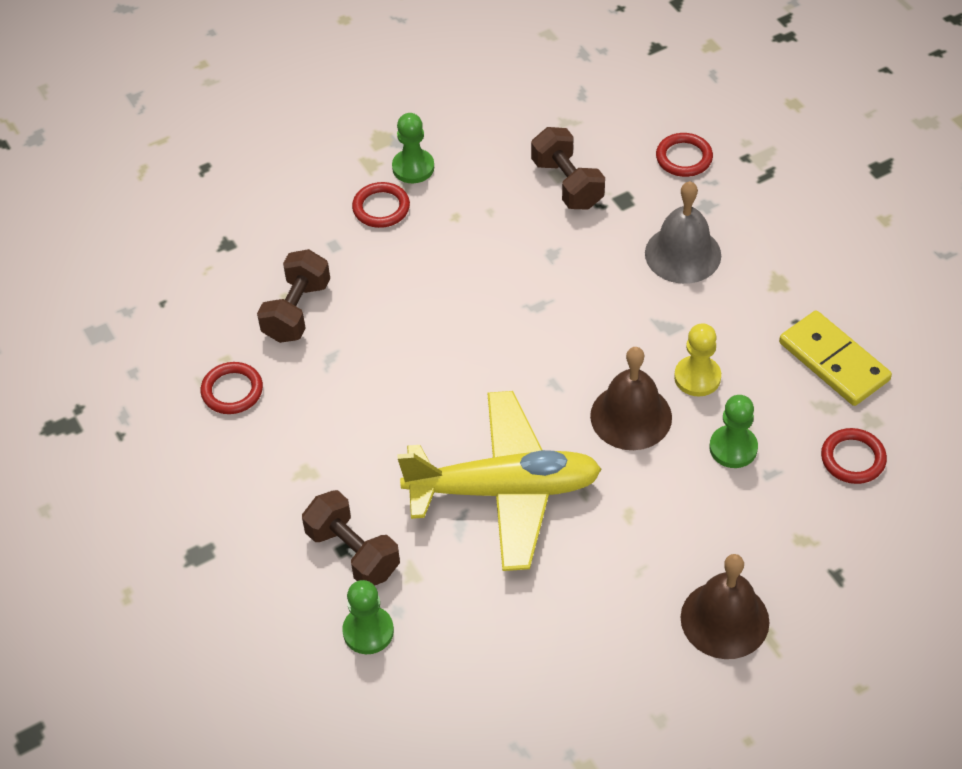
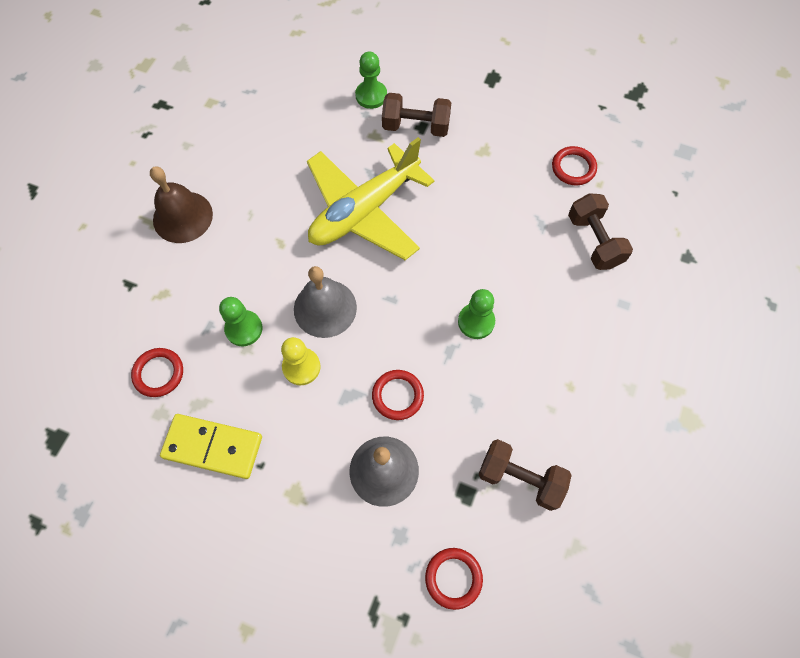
camera: 140 degrees right, 15 degrees up
red ring [352,182,410,228] -> red ring moved to [372,370,424,420]
green pawn [392,113,434,183] -> green pawn moved to [458,289,495,339]
brown bell [590,347,672,450] -> grey bell [294,266,357,338]

